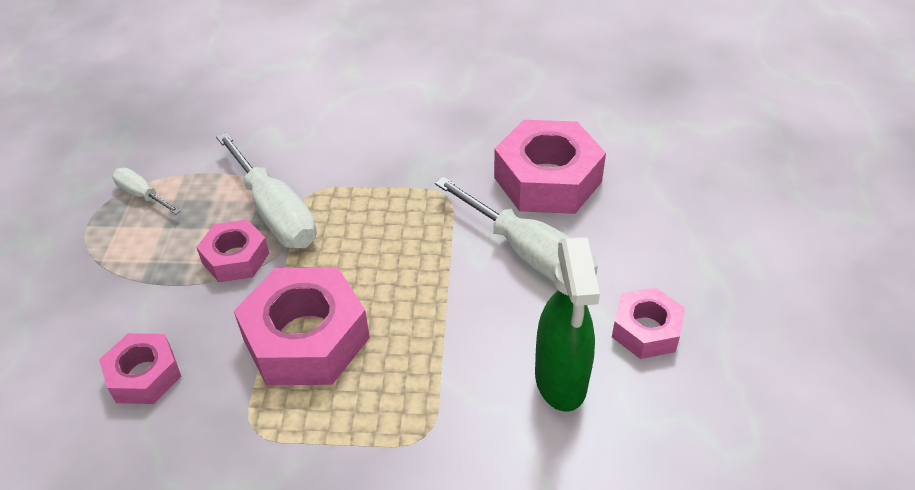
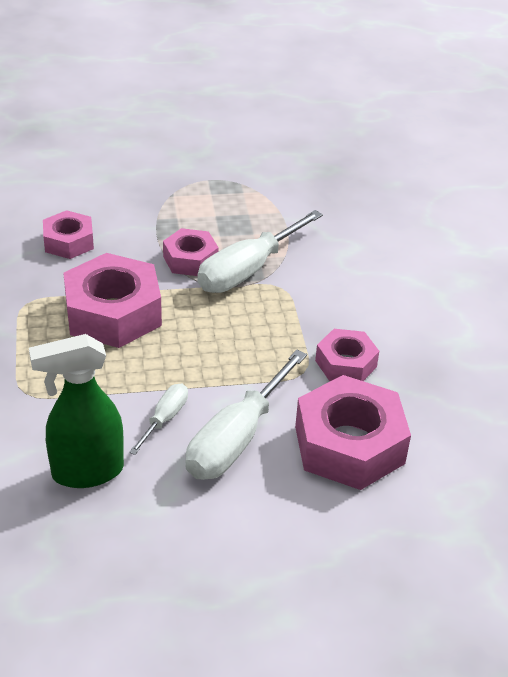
camera: 75 degrees right, 5 degrees down
white screwdriver [112,168,181,214] -> white screwdriver moved to [129,384,188,455]
pink nut [612,287,685,359] -> pink nut moved to [315,329,379,381]

